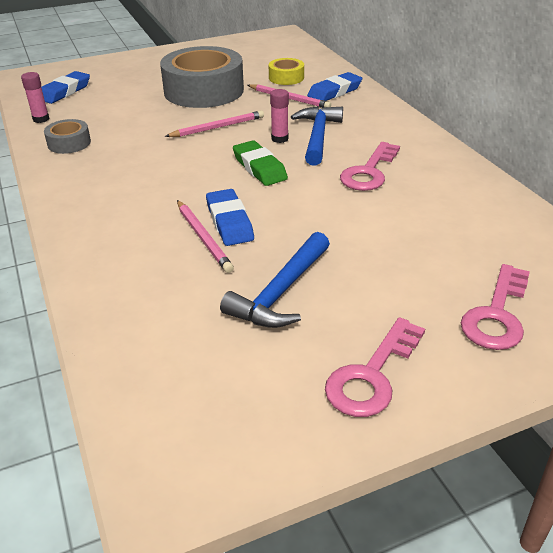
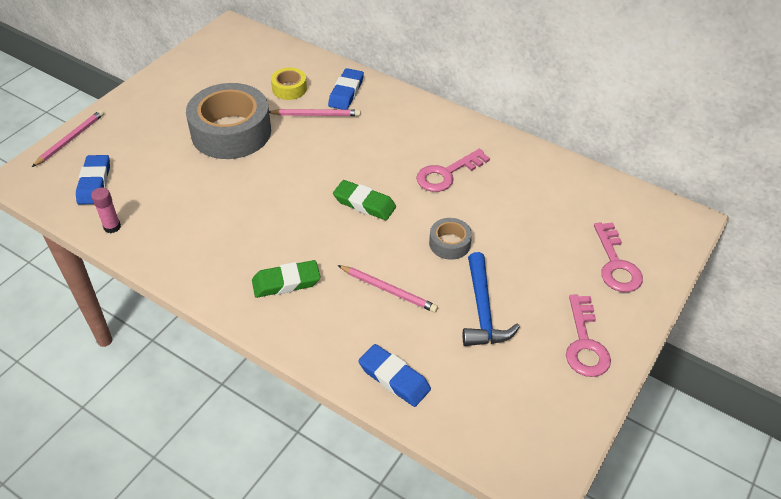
camera: 35 degrees left, 10 degrees up
grey tape [44,119,91,154] -> grey tape moved to [429,218,472,260]
pink pencil [165,111,264,137] -> pink pencil moved to [32,110,104,167]
blue eraser [206,189,254,246] -> blue eraser moved to [358,344,431,407]
pink glue stick [270,89,289,143] -> none
blue hammer [291,106,343,166] -> none
pink key [340,142,400,191] -> pink key turned 60 degrees clockwise [416,149,490,192]
none -> green eraser [252,260,320,298]

